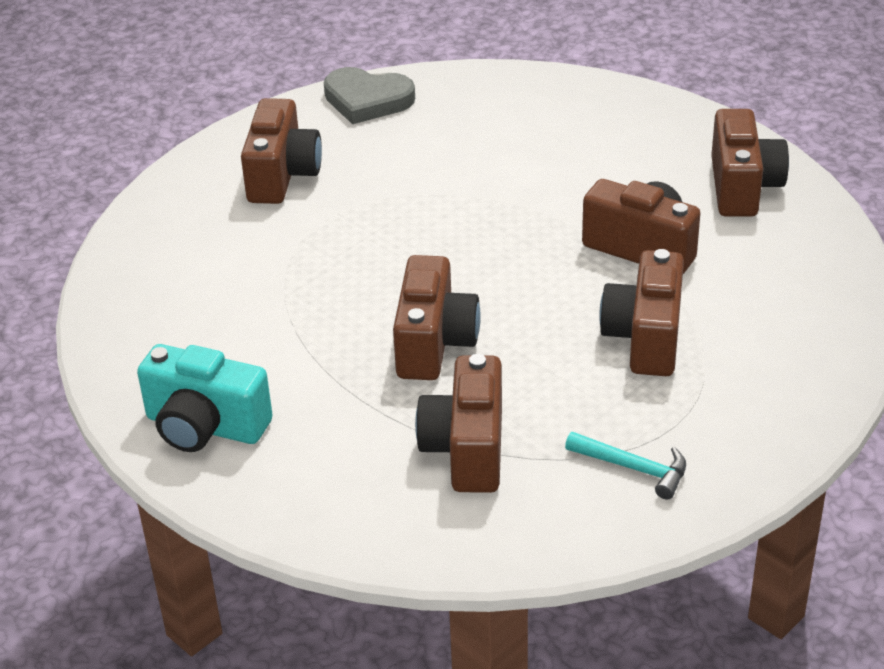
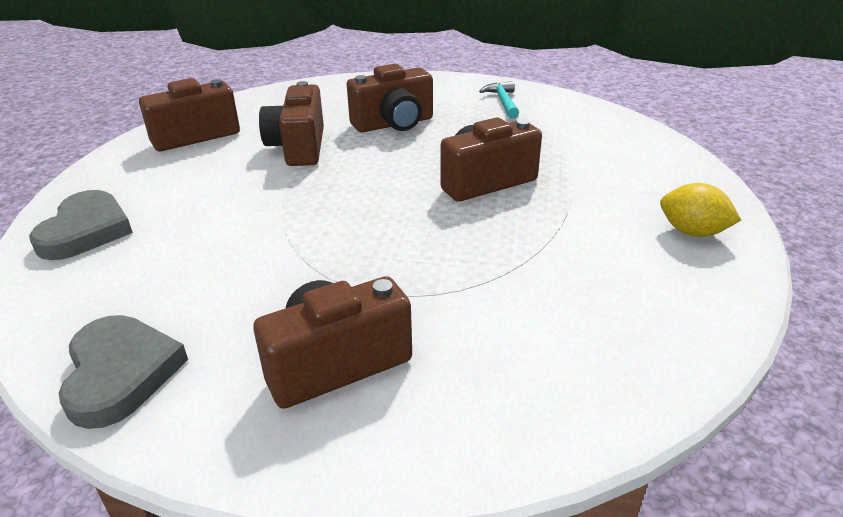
camera: 125 degrees left, 5 degrees down
turquoise camera [137,344,273,452] -> yellow lemon [660,183,741,237]
brown camera [415,354,502,493] -> none
none -> grey heart [29,190,133,260]

